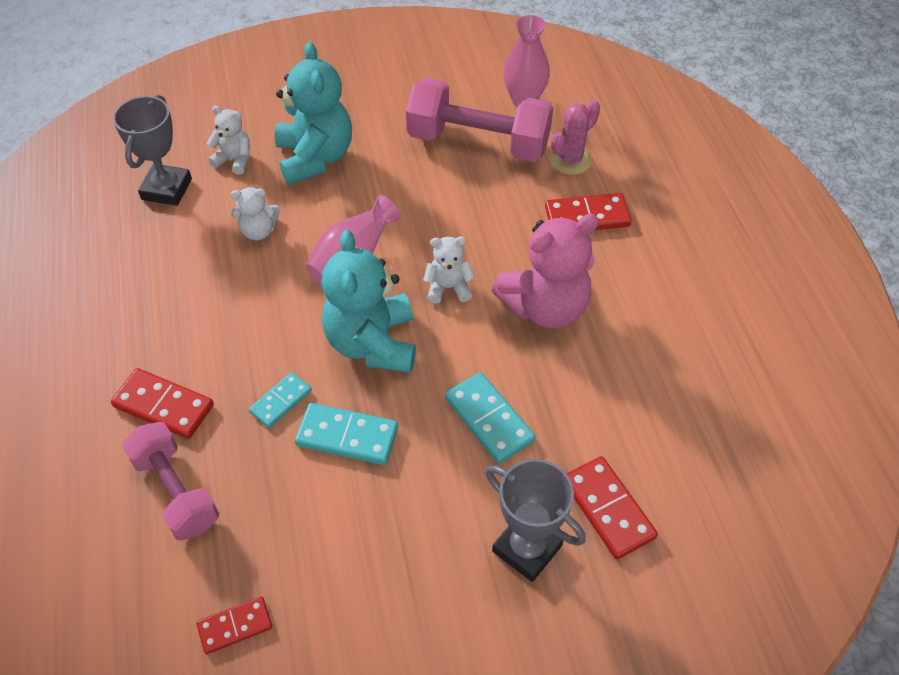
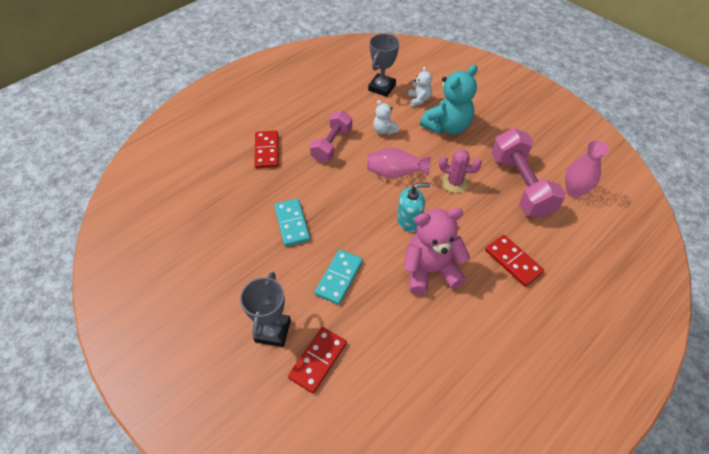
camera: 60 degrees right, 0 degrees up
grey trophy [113,95,192,206] -> grey trophy turned 45 degrees counterclockwise [368,34,399,97]
pink dumbbell [122,422,219,541] -> pink dumbbell moved to [310,111,352,162]
red domino [196,596,272,654] -> none
turquoise domino [249,372,312,428] -> none
turquoise teddy bear [321,230,416,373] -> none
white teddy bear [423,236,475,304] -> turquoise soap dispenser [397,183,430,232]
pink teddy bear [492,214,599,328] -> pink teddy bear turned 135 degrees clockwise [404,208,470,295]
pink cactus [550,100,600,175] -> pink cactus moved to [439,149,482,193]

